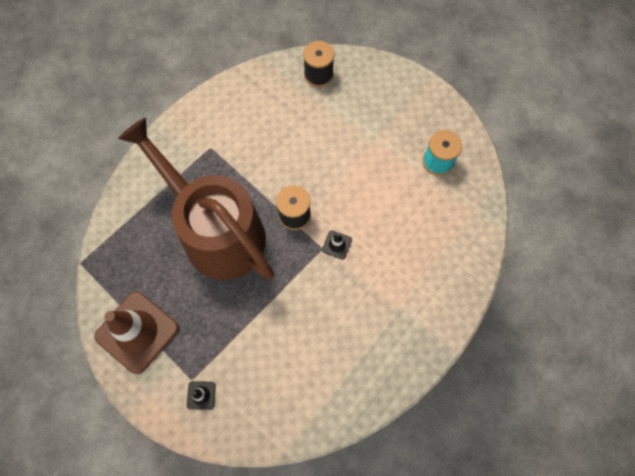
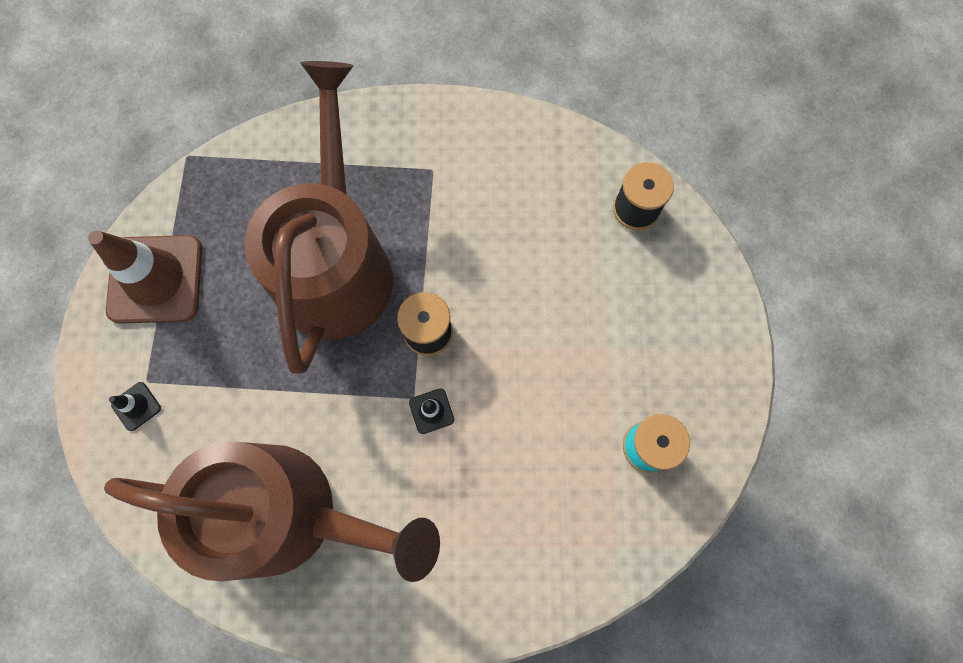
camera: 50 degrees right, 5 degrees up
none -> brown watering can [104,441,440,582]

